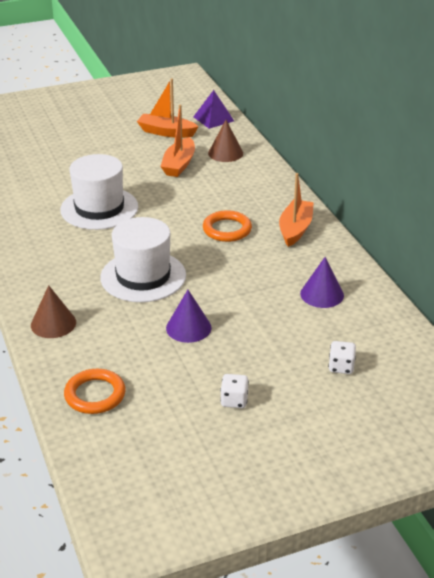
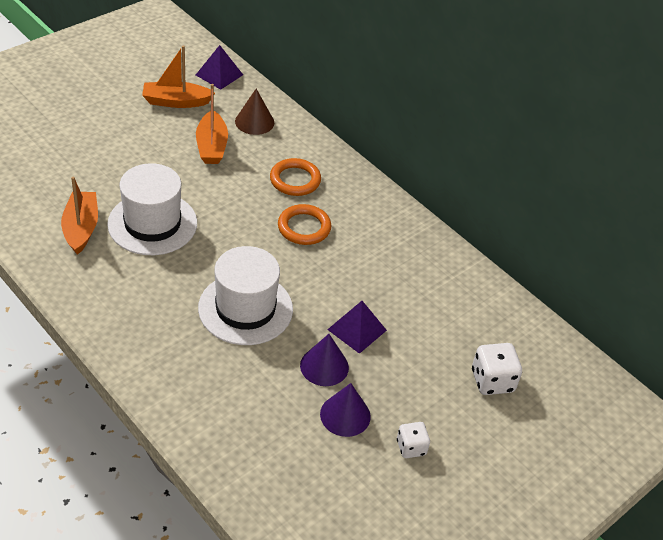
camera: 25 degrees left, 10 degrees up
brown cone [31,285,76,338] -> none
orange ring [64,369,126,414] -> orange ring moved to [270,158,321,196]
orange boat [279,173,314,247] -> orange boat moved to [61,176,98,255]
purple cone [300,257,344,308] -> purple cone moved to [320,383,371,437]
white dice [328,341,356,374] -> white dice [472,343,522,395], size x1.55
none -> purple pyramid [327,301,387,354]

